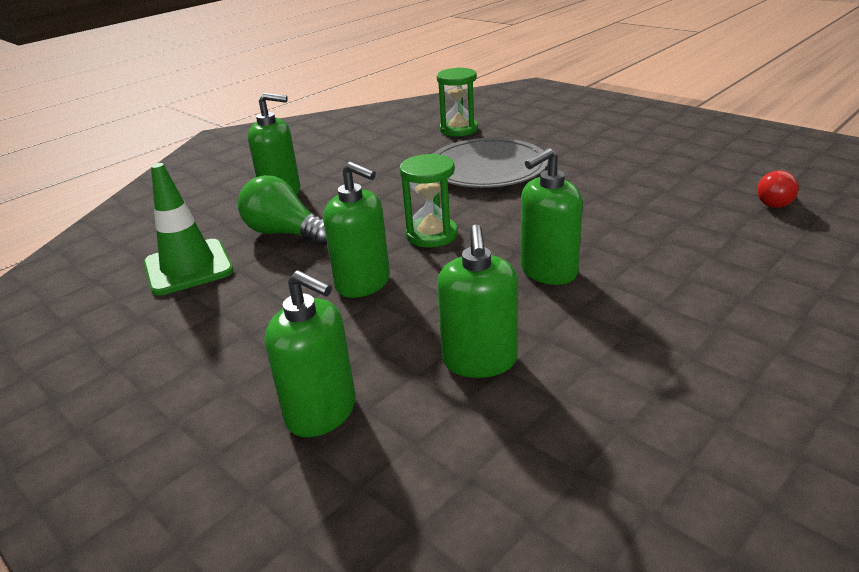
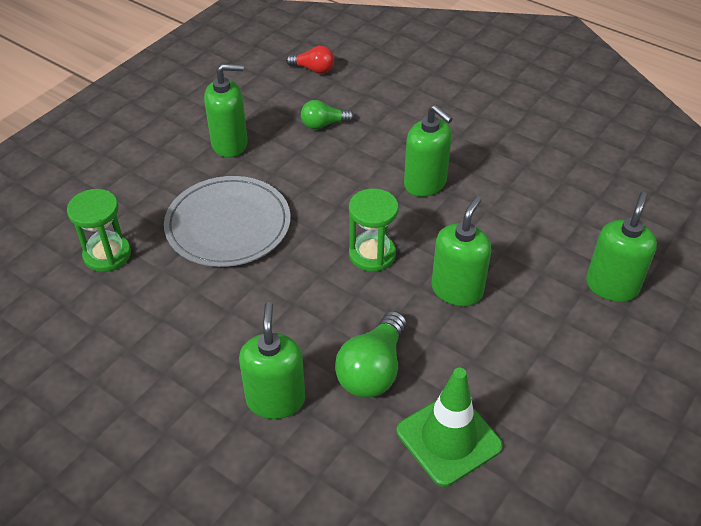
camera: 100 degrees left, 15 degrees up
green soap dispenser [437,225,518,378] -> green soap dispenser moved to [204,64,248,158]
none -> green light bulb [301,100,354,129]

